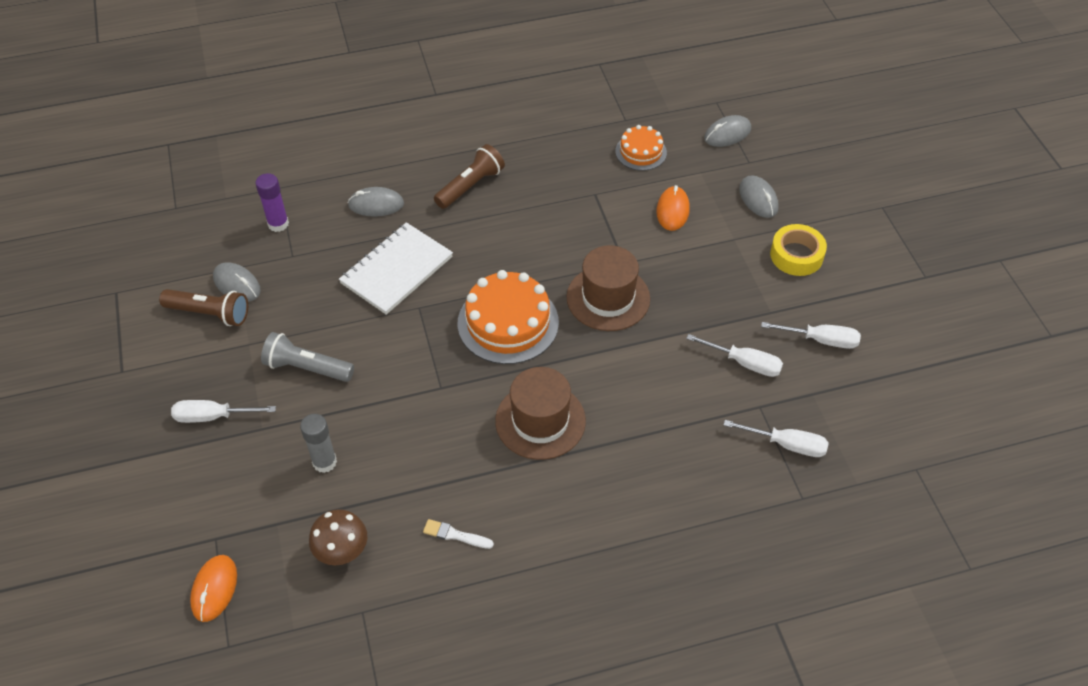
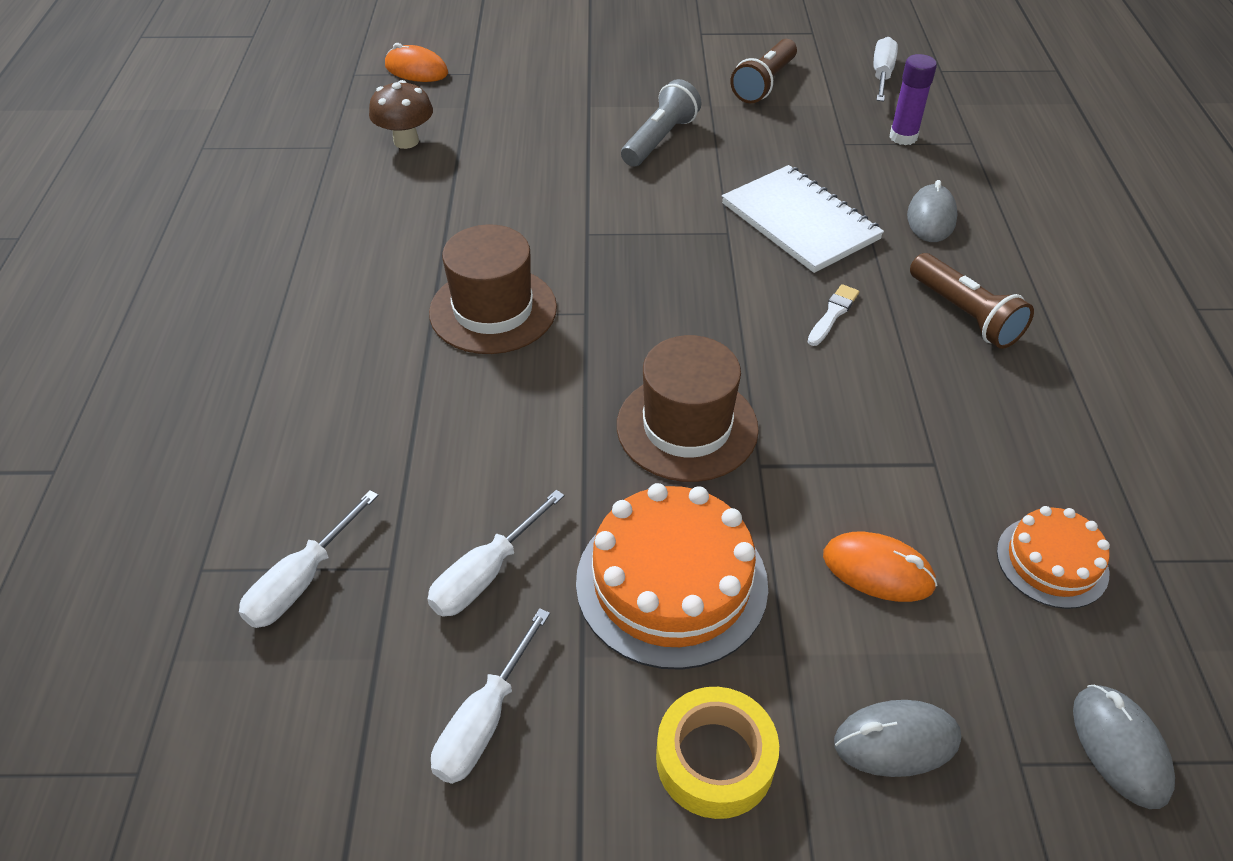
camera: 105 degrees right, 5 degrees down
white screwdriver [171,400,276,423] -> white screwdriver moved to [873,37,898,101]
grey mouse [213,262,261,302] -> none
grey glue stick [300,414,337,473] -> none
white brush [423,519,494,549] -> white brush moved to [808,284,859,346]
orange cake [458,270,559,364] -> orange cake moved to [576,483,768,670]

